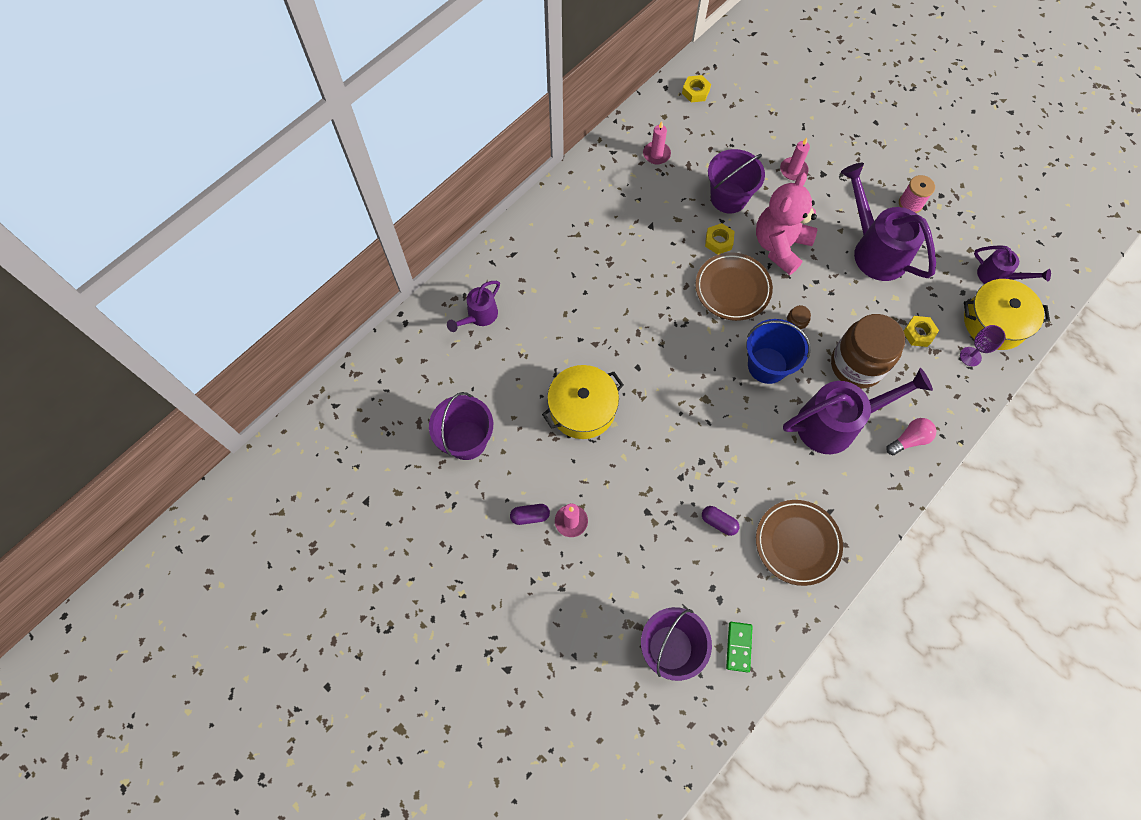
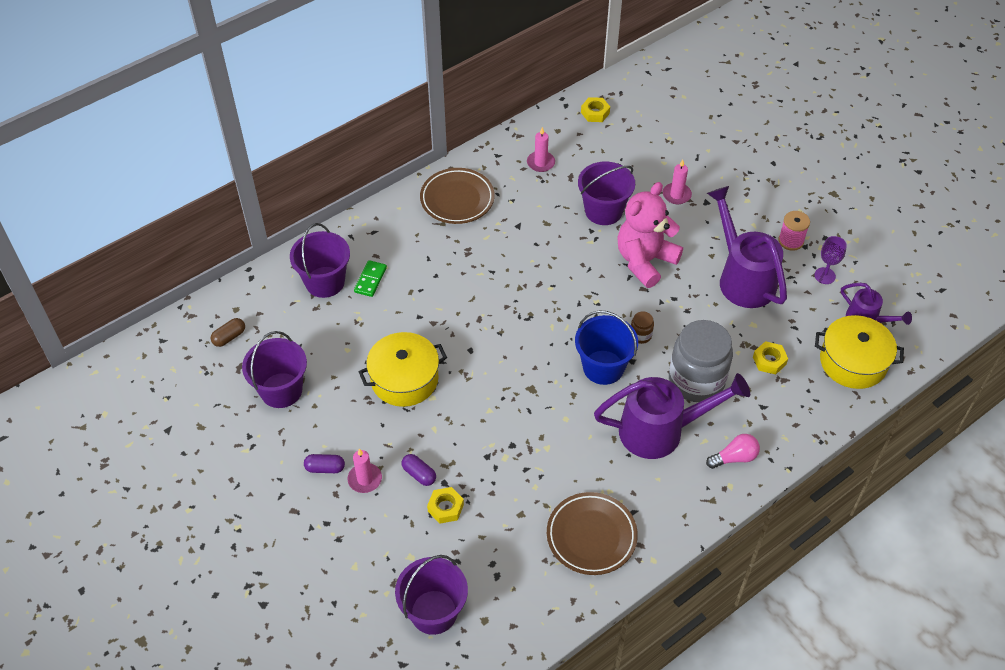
camera: 10 degrees right, 15 degrees down
purple watering can [447,281,500,332] -> purple bucket [290,223,350,298]
brown plate [695,252,773,321] -> brown plate moved to [420,168,495,224]
purple capsule [702,506,739,536] -> purple capsule moved to [402,454,436,486]
yellow nut [705,223,735,255] -> yellow nut moved to [427,487,464,524]
green domino [726,622,753,672] -> green domino moved to [354,260,387,297]
brown jar [831,314,905,389] -> grey jar [669,320,733,402]
purple goblet [960,325,1006,366] -> purple goblet moved to [814,236,847,284]
none -> brown capsule [211,318,245,347]

